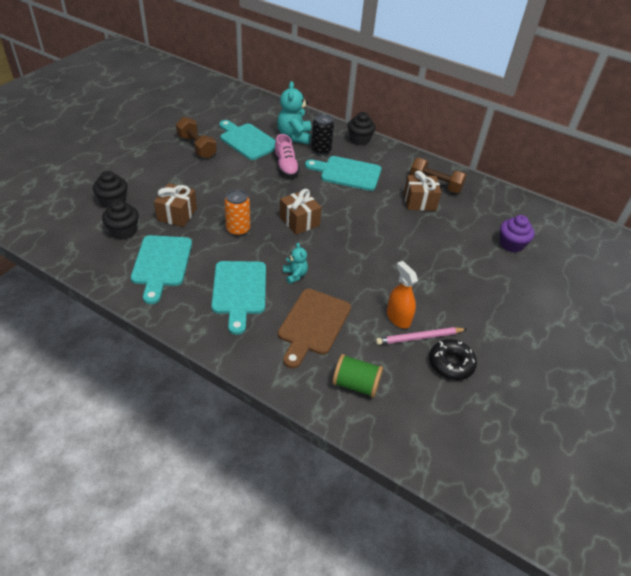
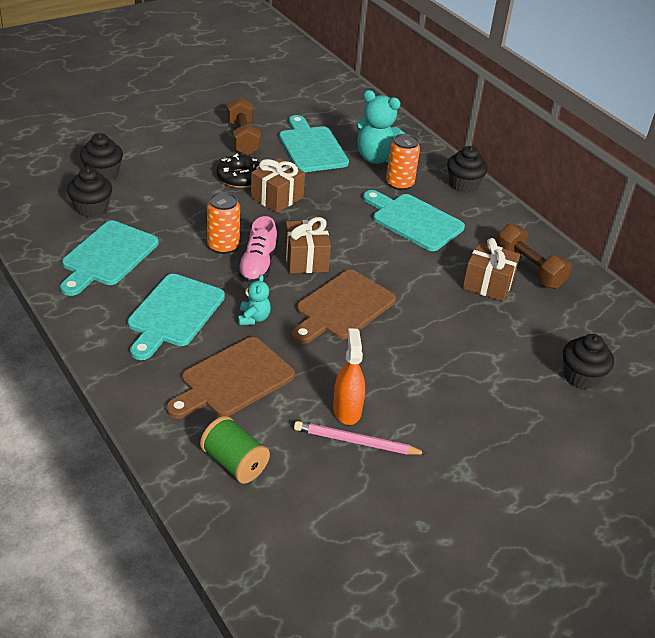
camera: 25 degrees right, 5 degrees down
brown gift [154,183,197,227] -> brown gift moved to [251,158,305,213]
pink shoe [274,134,300,177] -> pink shoe moved to [238,216,278,283]
turquoise teddy bear [277,81,311,145] -> turquoise teddy bear turned 90 degrees counterclockwise [356,90,406,164]
black can [311,114,334,155] -> orange can [386,134,420,190]
black donut [429,339,477,380] -> black donut moved to [217,153,260,188]
purple cupcake [500,215,535,253] -> black cupcake [563,334,614,390]
none -> brown cutting board [291,270,396,344]

